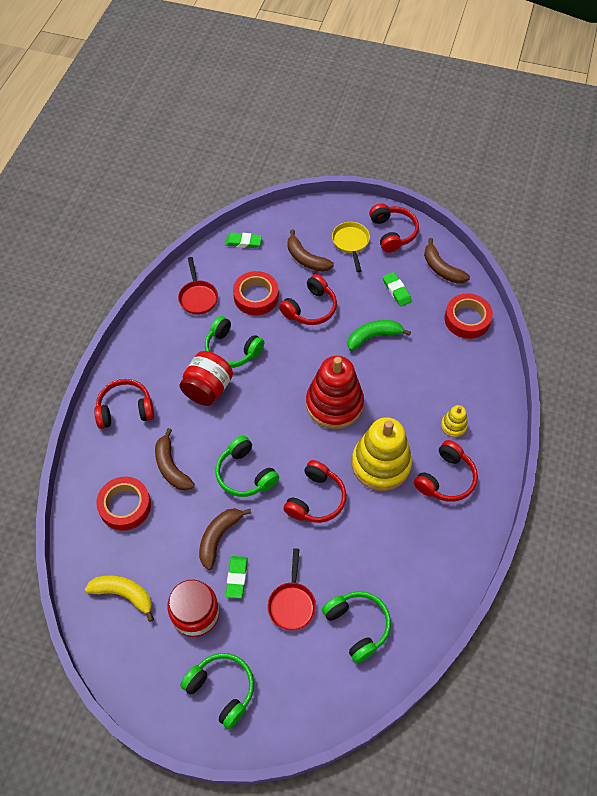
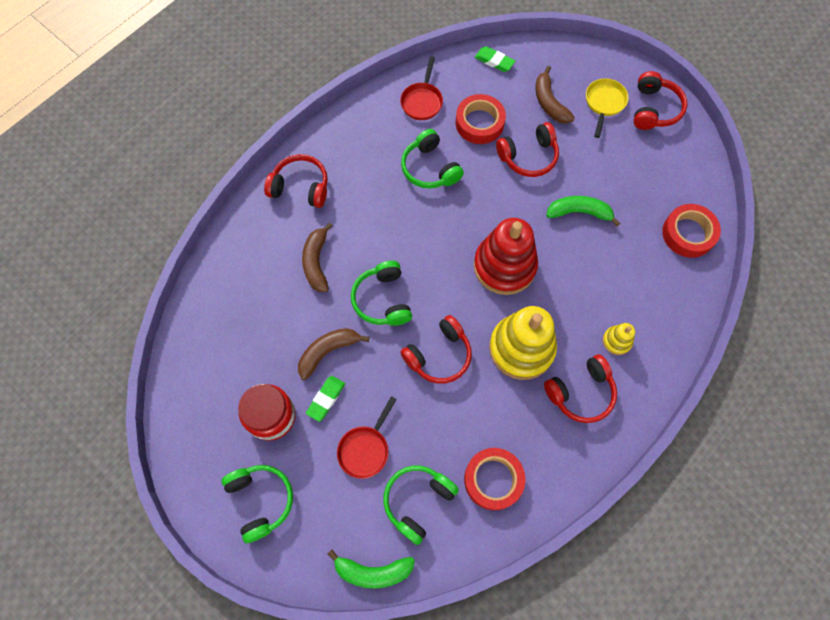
camera: 25 degrees right, 10 degrees up
yellow banana [85,575,154,622] -> none
red tape [96,477,151,531] -> red tape moved to [464,448,525,510]
red jar [179,351,233,406] -> none
green headphones [322,591,391,663] -> green headphones turned 135 degrees counterclockwise [383,465,459,545]
green eraser [383,272,412,307] -> none
brown banana [424,238,470,284] -> none
none -> green banana [328,550,415,588]

